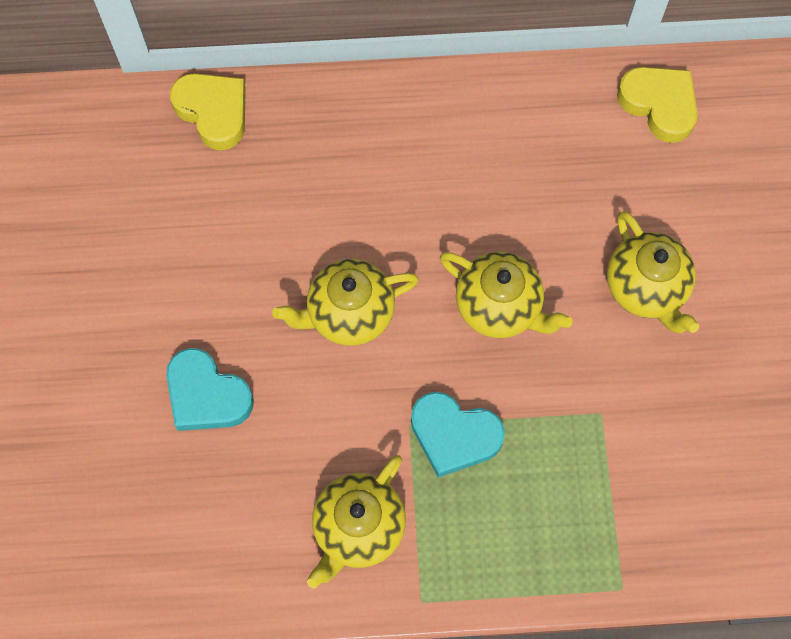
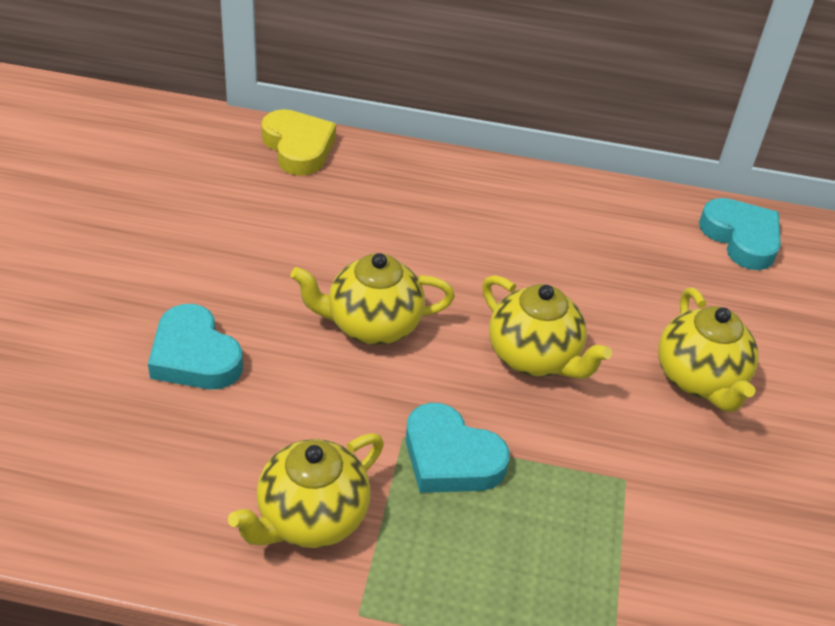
camera: 10 degrees right, 25 degrees down
yellow heart [617,67,698,143] -> turquoise heart [699,198,781,270]

